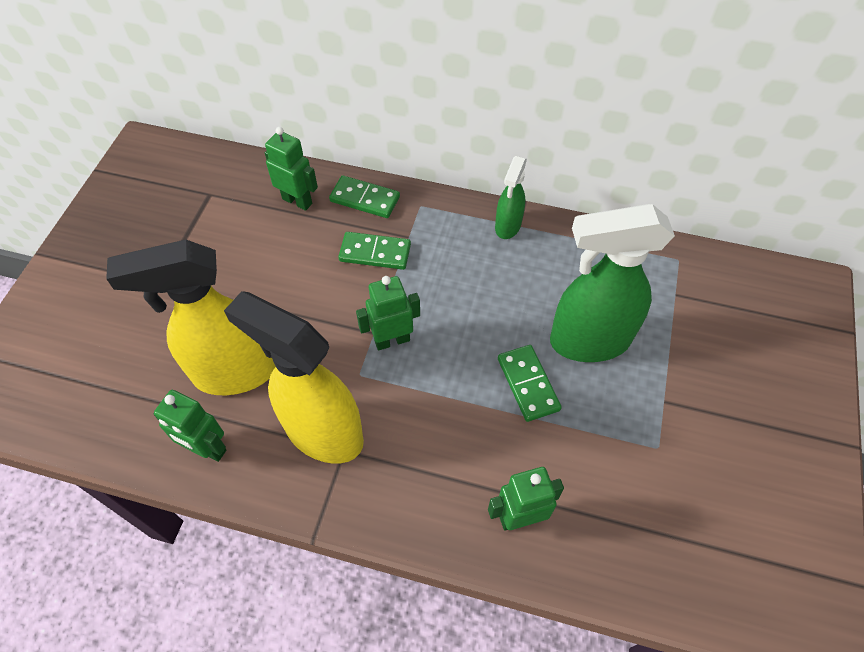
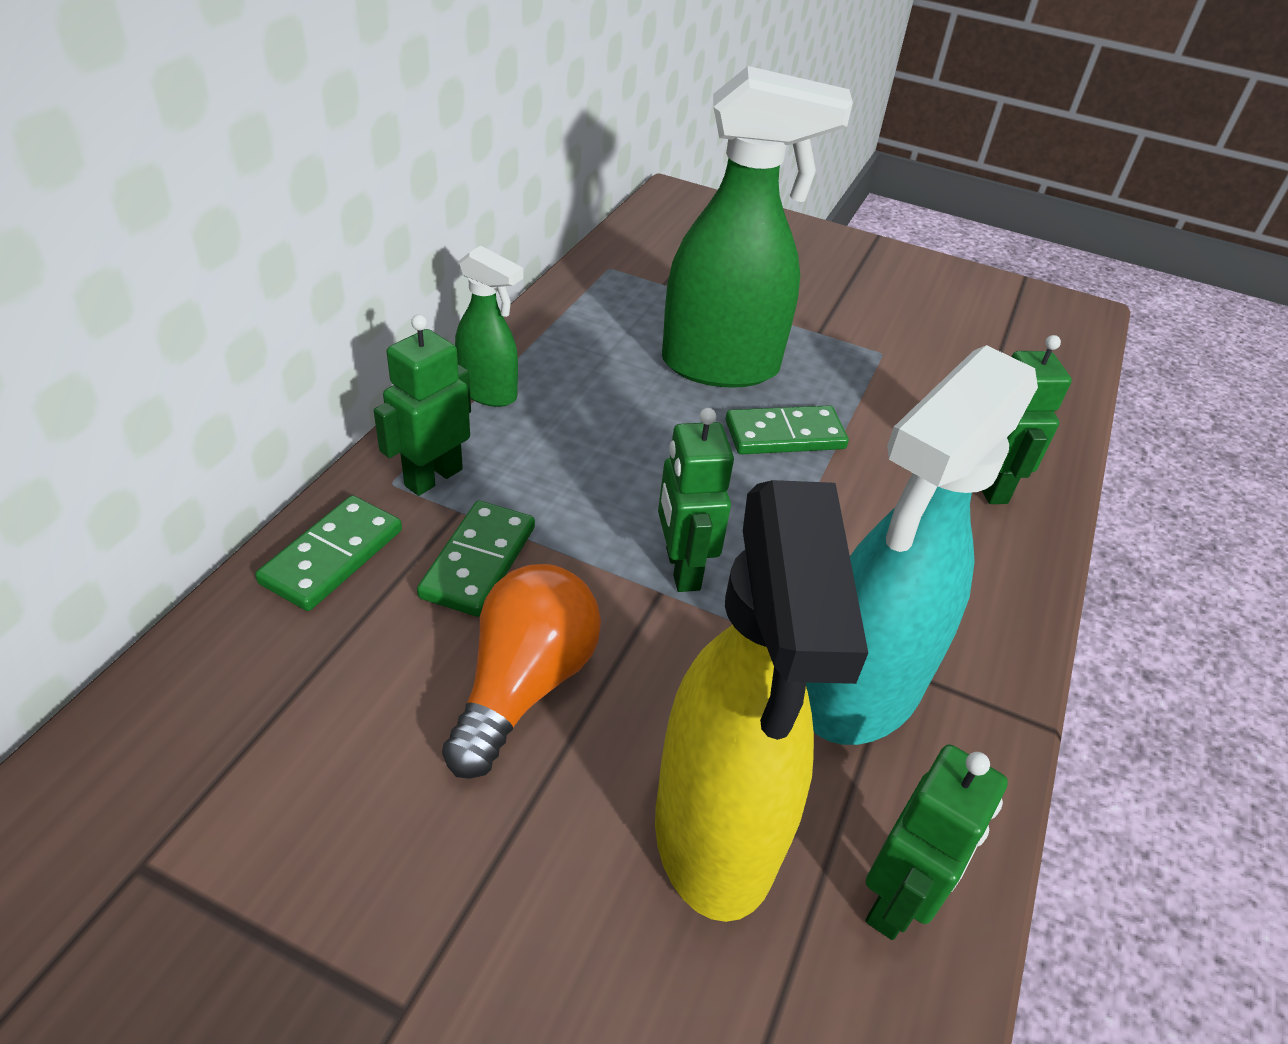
camera: 85 degrees left, 15 degrees down
yellow spray bottle [224,291,364,464] -> turquoise spray bottle [806,345,1038,745]
green robot [265,127,318,211] -> green robot moved to [374,315,471,496]
green spray bottle [550,204,675,362] -> green spray bottle turned 90 degrees counterclockwise [662,66,853,388]
none -> orange light bulb [442,564,601,779]

